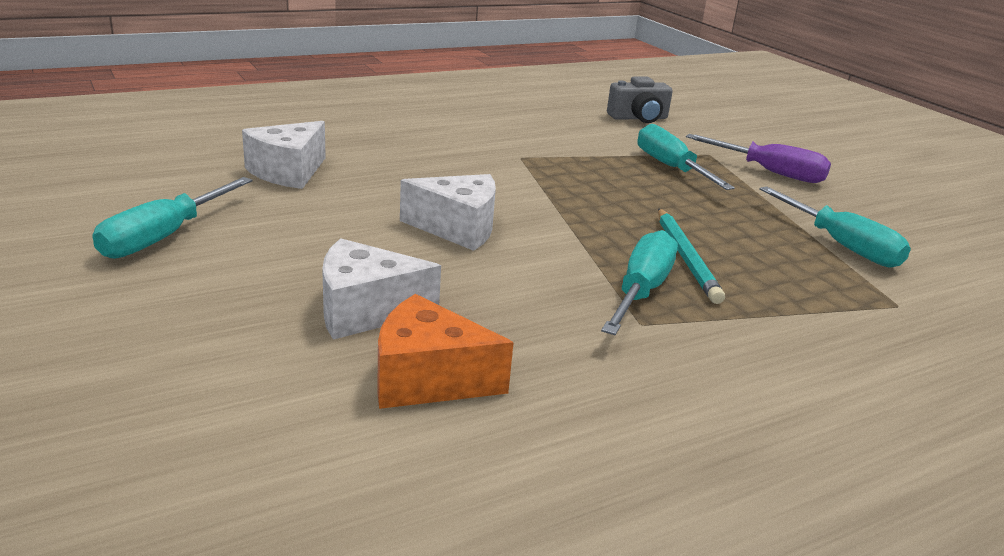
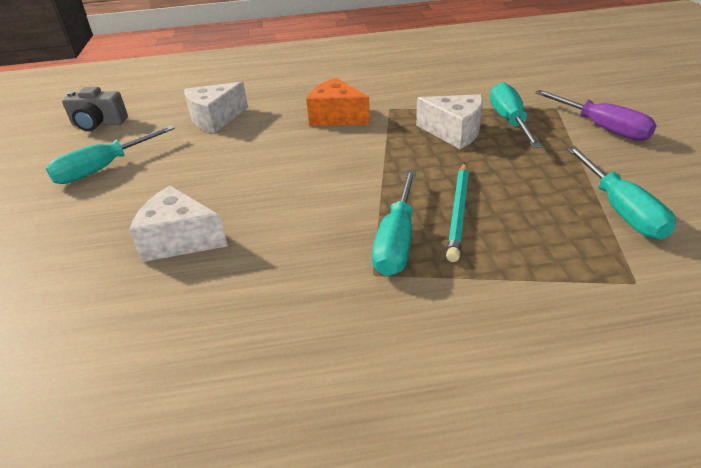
camera: 25 degrees right, 10 degrees up
orange cheese [377,294,514,409] -> orange cheese moved to [306,78,370,126]
white cheese [400,174,496,251] -> white cheese moved to [416,94,483,149]
turquoise screwdriver [601,230,678,335] -> turquoise screwdriver turned 150 degrees clockwise [372,170,416,276]
grey camera [607,77,673,123] -> grey camera moved to [62,87,128,131]

